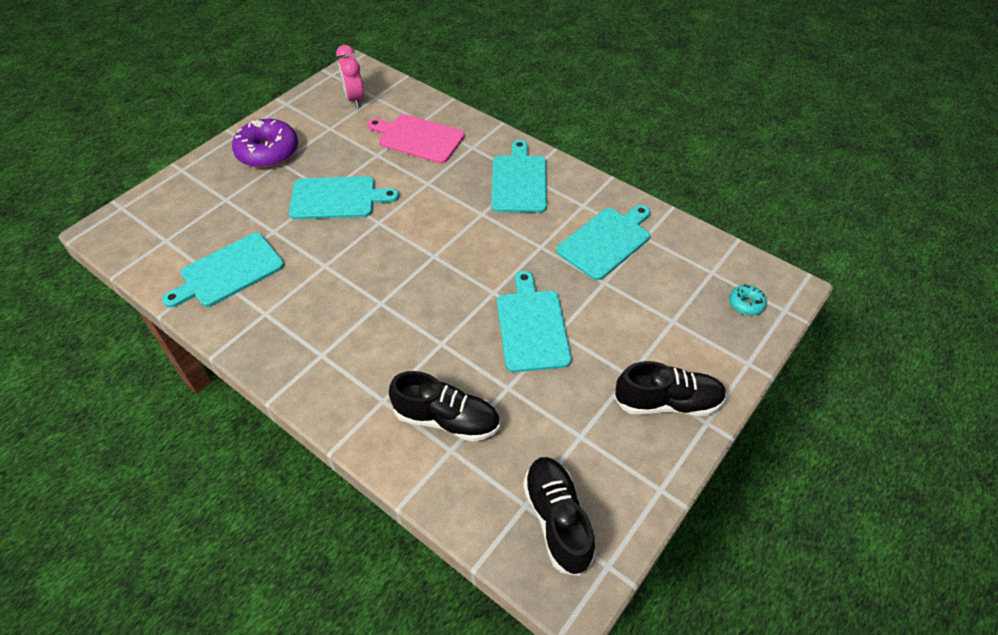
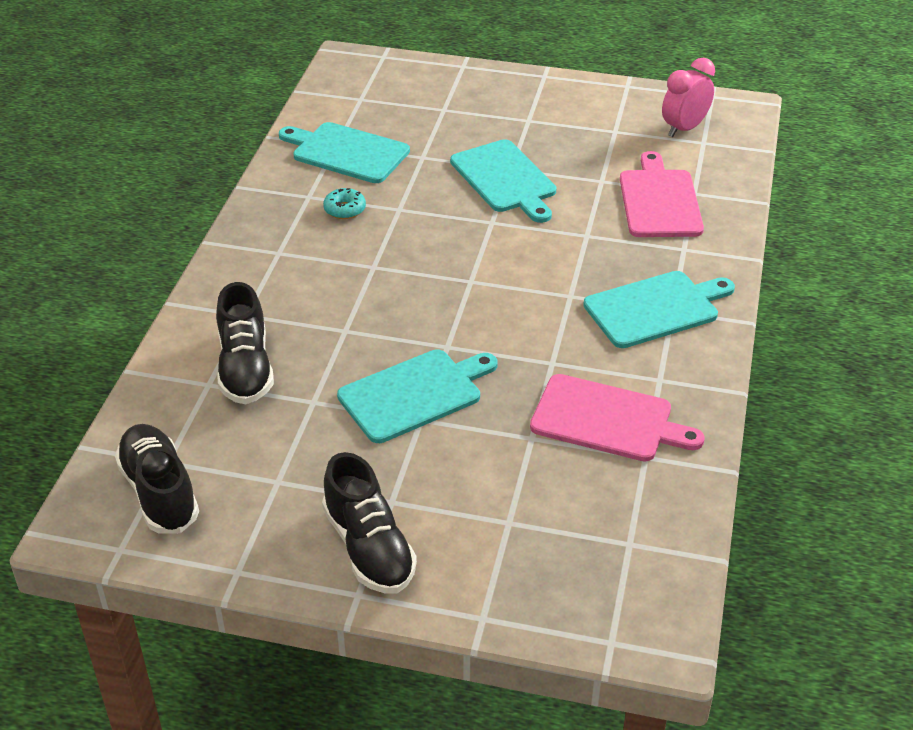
camera: 65 degrees right, 10 degrees down
purple donut [232,119,298,168] -> none
black shoe [523,457,596,576] -> black shoe turned 75 degrees counterclockwise [115,424,199,534]
turquoise cutting board [556,205,650,280] -> pink cutting board [530,374,705,462]
turquoise donut [729,284,767,316] -> turquoise donut moved to [323,188,366,219]

